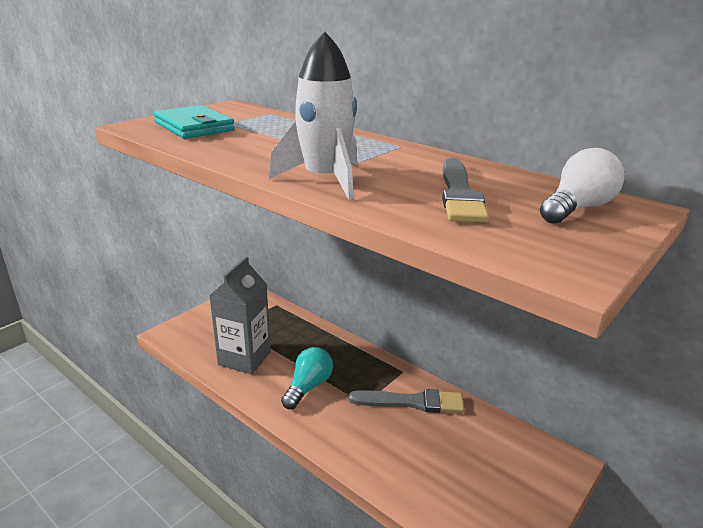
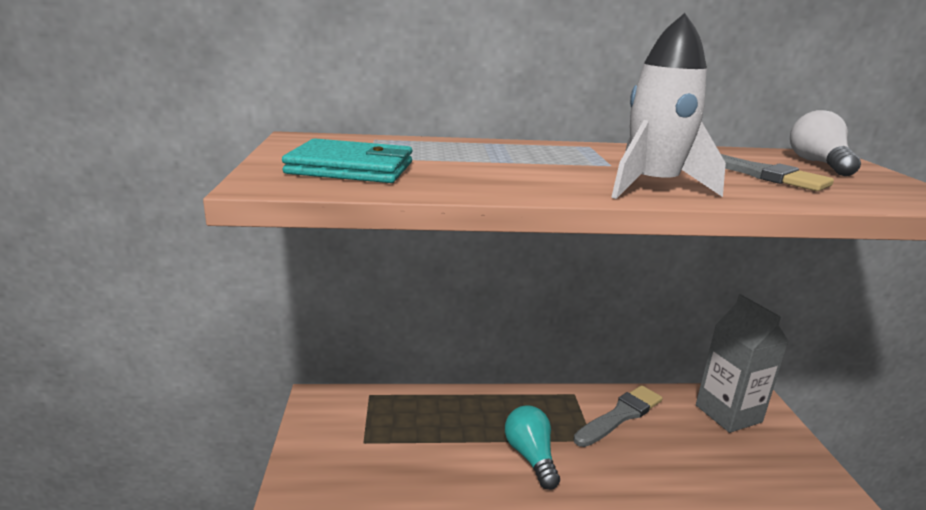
camera: 45 degrees left, 5 degrees down
grey carton [209,256,271,374] -> grey carton moved to [696,294,789,433]

